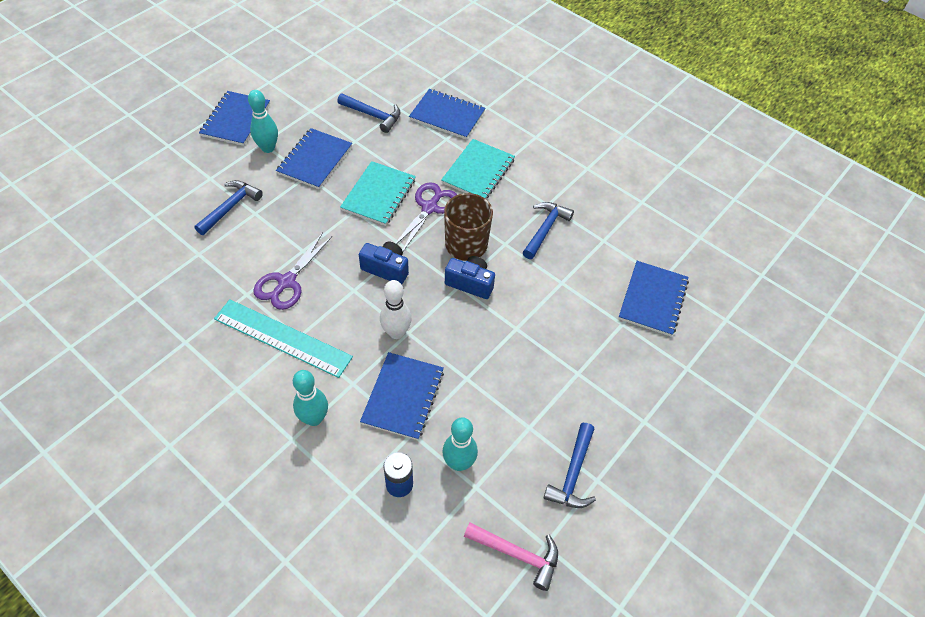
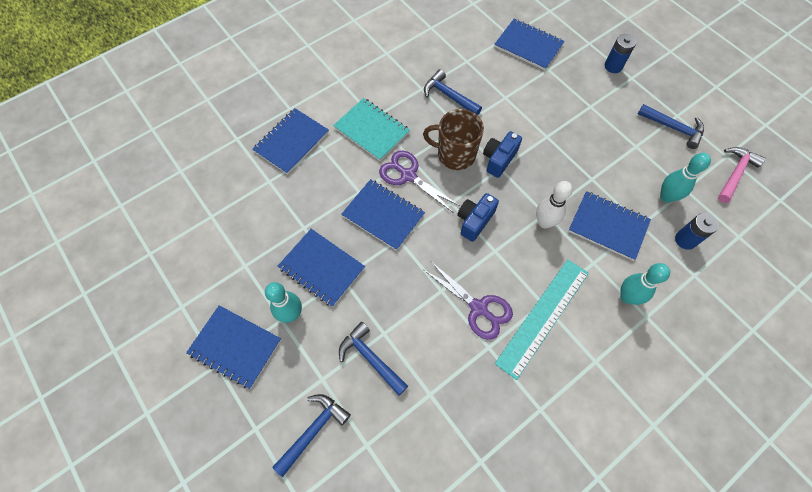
camera: 75 degrees left, 10 degrees up
blue hammer [337,94,401,133] -> blue hammer moved to [273,394,351,477]
turquoise notebook [340,161,416,226] -> blue notebook [341,179,425,251]
none -> blue battery [605,34,636,73]

